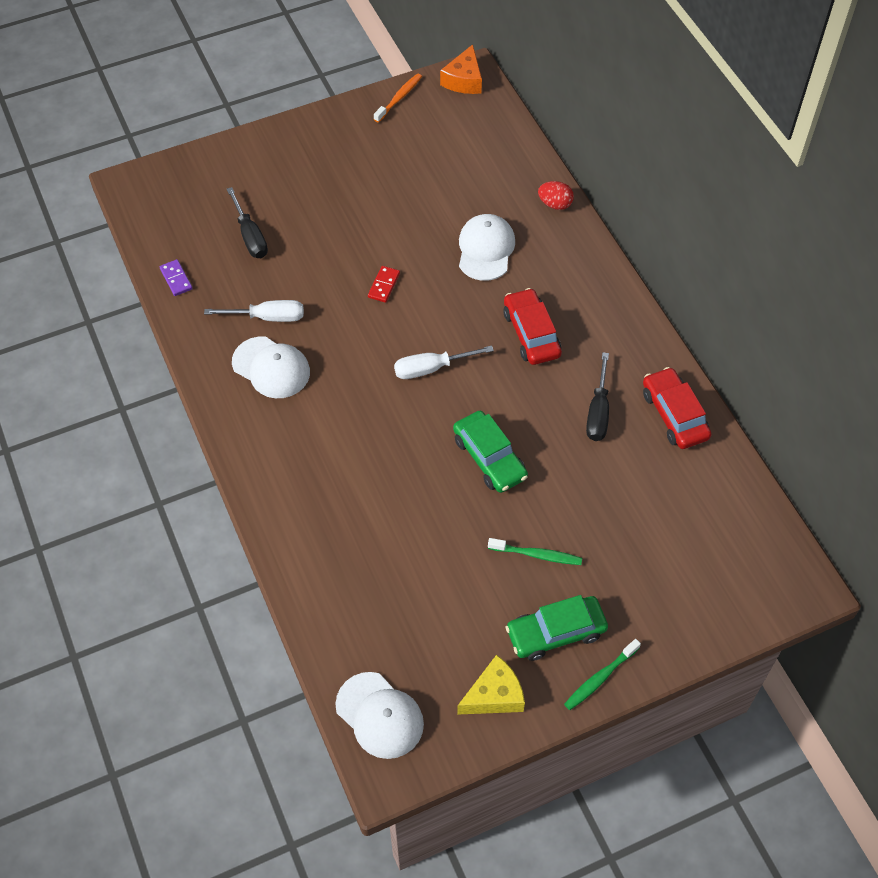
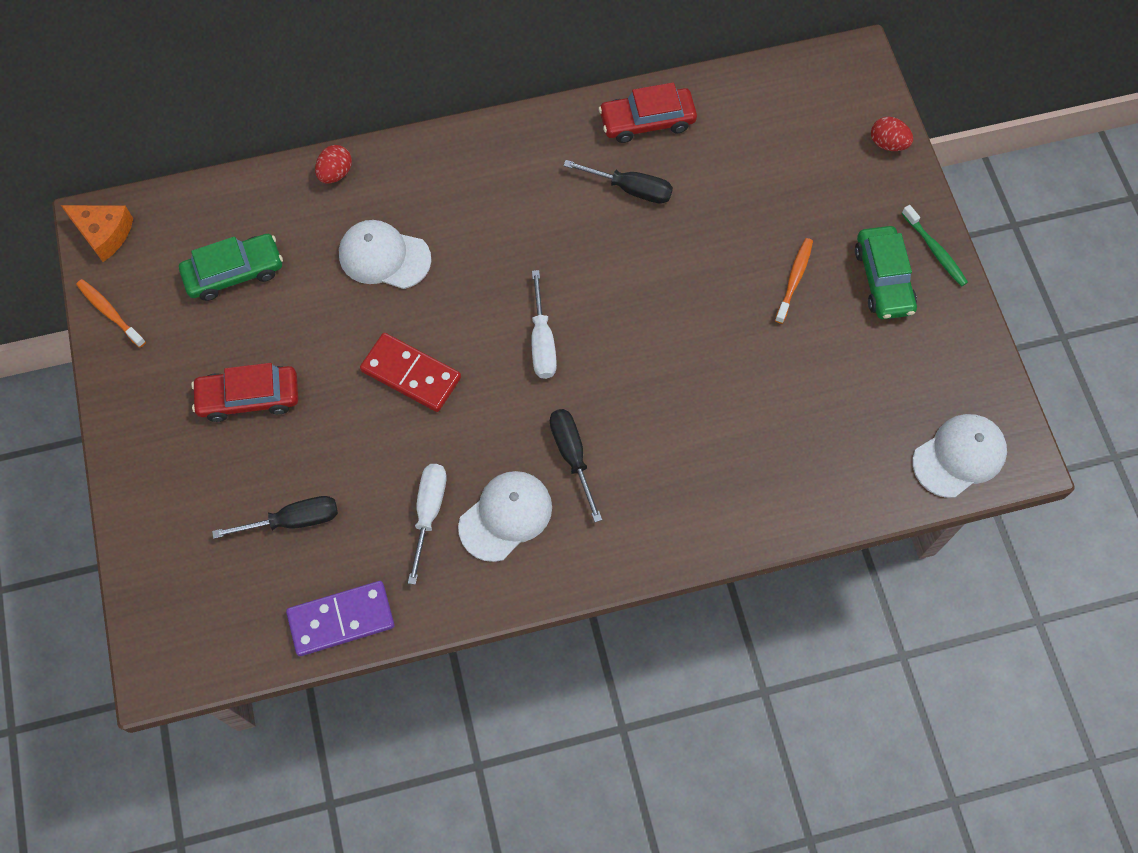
camera: 80 degrees left, 10 degrees up
purple domino [160,259,193,296] -> purple domino [286,581,394,656], size x1.88
red domino [368,266,400,303] -> red domino [360,333,461,412], size x1.88
green car [453,411,528,493] -> green car moved to [179,234,283,301]
yellow cheese [457,655,525,715] -> none
green toothbrush [488,538,582,565] -> orange toothbrush [775,238,813,324]
red car [503,288,562,365] -> red car moved to [191,363,298,422]
none -> black screwdriver [550,409,602,522]
none -> red egg [871,116,913,151]

